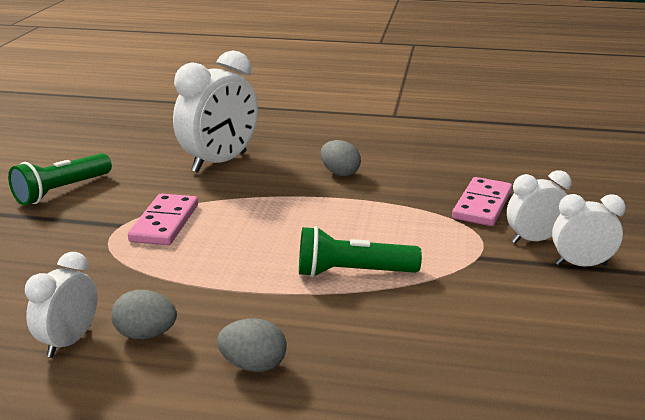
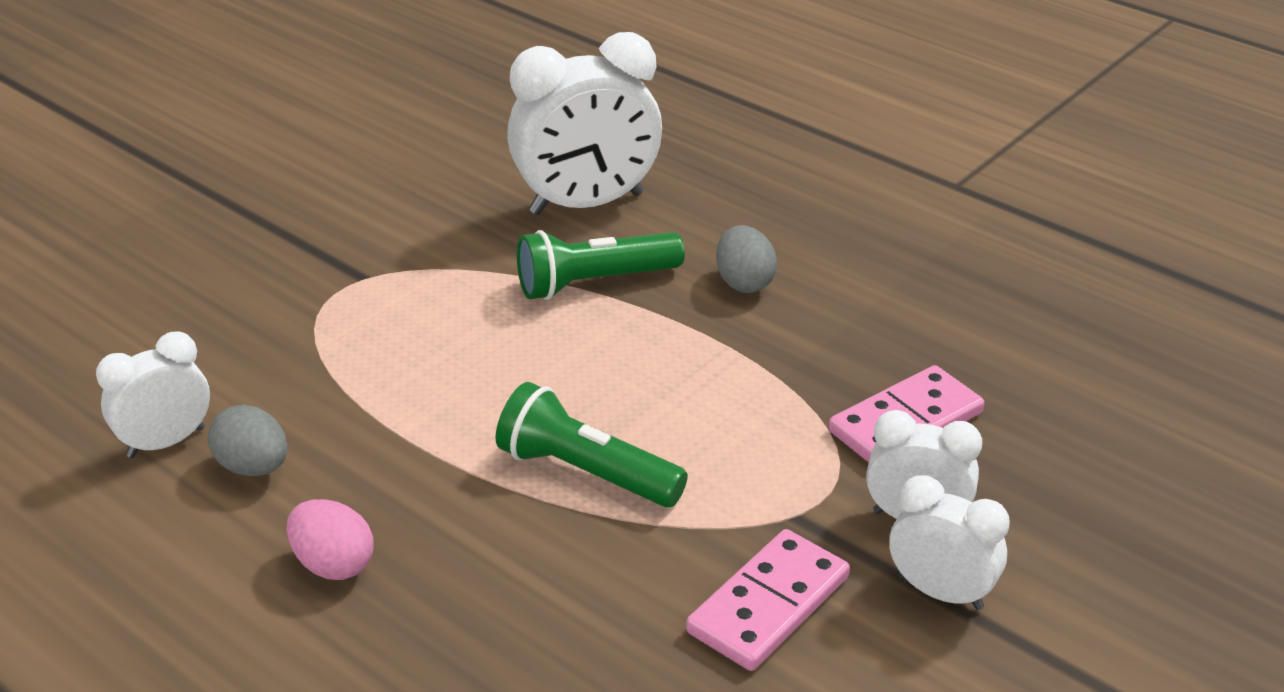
camera: 30 degrees right, 10 degrees up
green flashlight [8,153,112,205] -> green flashlight moved to [517,230,685,300]
pink domino [128,193,198,245] -> pink domino moved to [686,529,850,671]
grey egg [217,318,287,372] -> pink egg [287,499,374,580]

